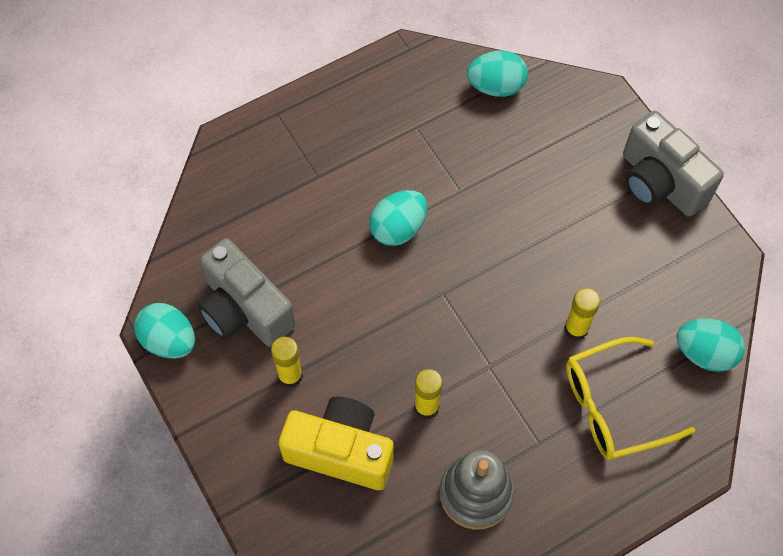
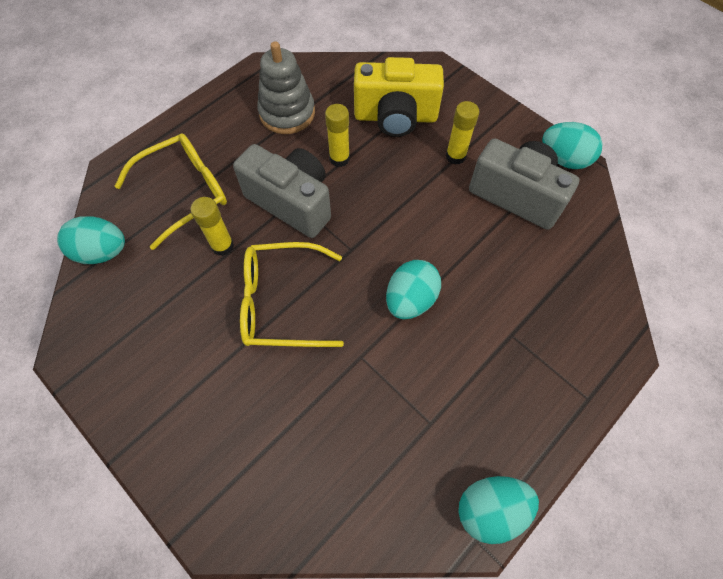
camera: 165 degrees right, 0 degrees up
turquoise egg [467,51,528,97] -> turquoise egg moved to [458,476,539,544]
grey camera [623,111,724,217] -> grey camera moved to [233,144,331,238]
none -> yellow glasses [240,242,344,347]

